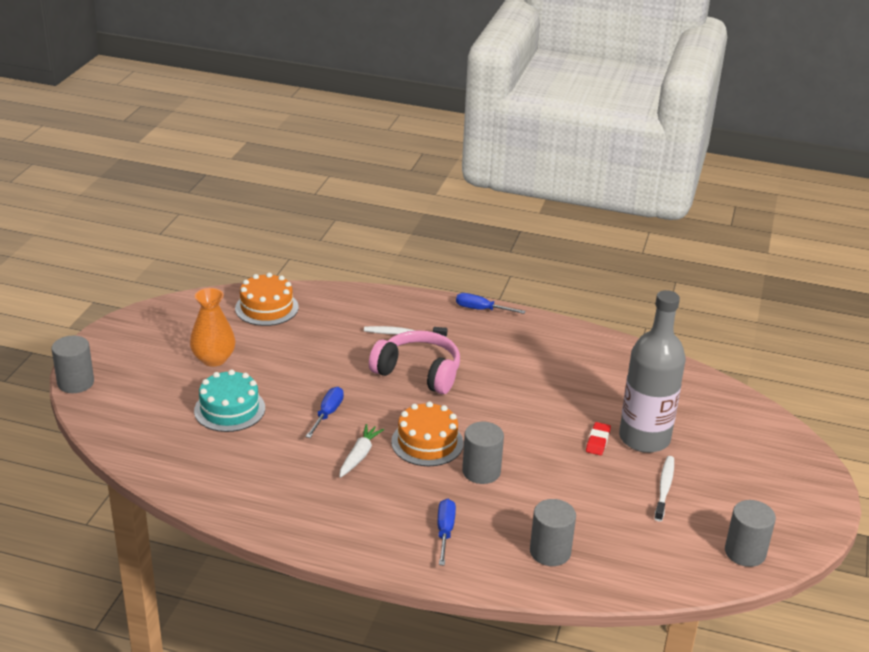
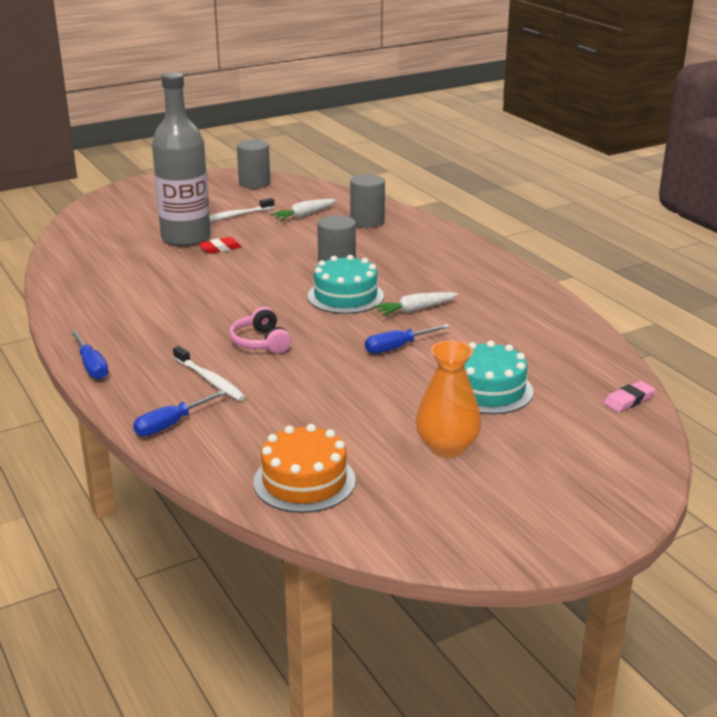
camera: 135 degrees left, 5 degrees down
grey cylinder [51,336,94,393] -> none
pink headphones [369,330,460,394] -> pink headphones [229,307,291,354], size x0.59
orange cake [391,401,464,466] -> turquoise cake [308,255,384,314]
blue screwdriver [438,499,456,566] -> blue screwdriver moved to [133,390,227,436]
none -> white carrot [270,199,336,221]
none -> pink eraser [604,381,655,412]

